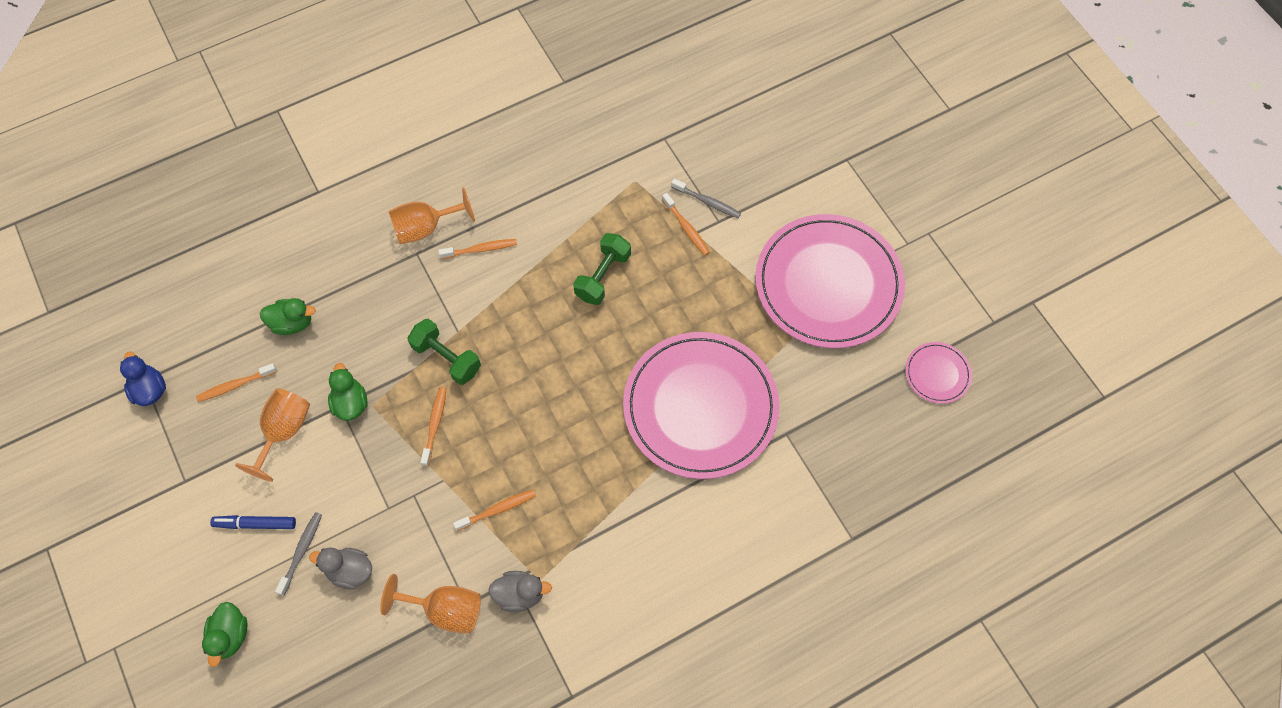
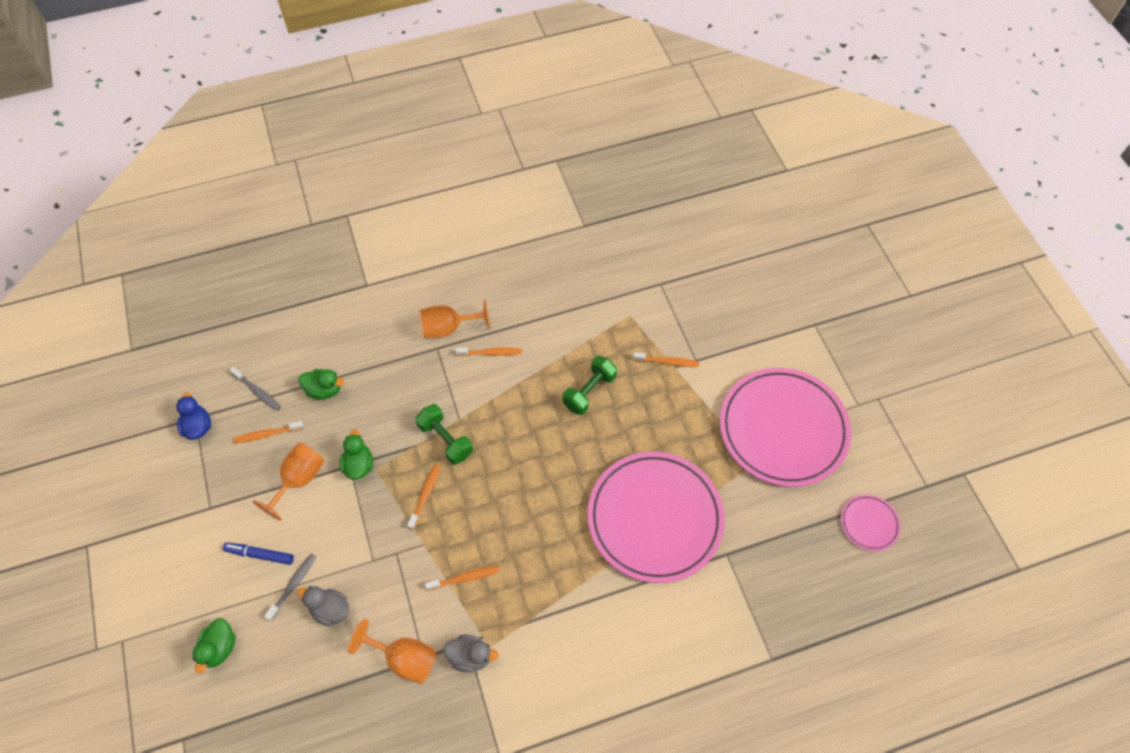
camera: 10 degrees right, 5 degrees down
orange toothbrush [662,193,710,255] -> orange toothbrush turned 60 degrees counterclockwise [633,352,699,367]
grey toothbrush [671,178,741,218] -> grey toothbrush moved to [230,367,281,411]

